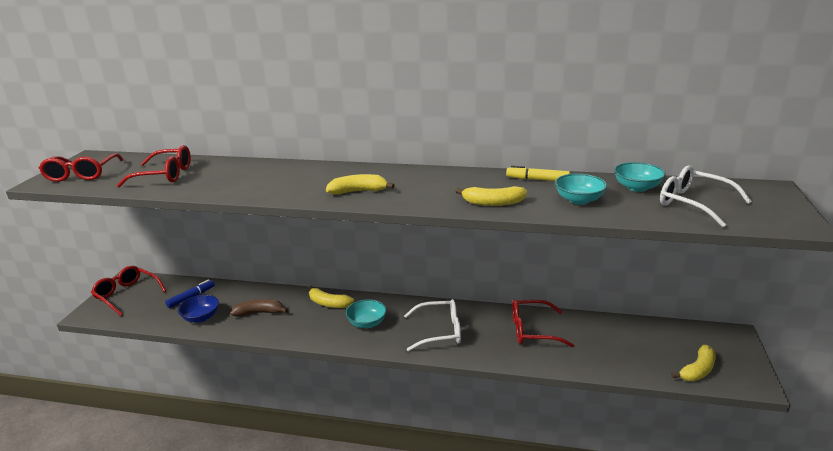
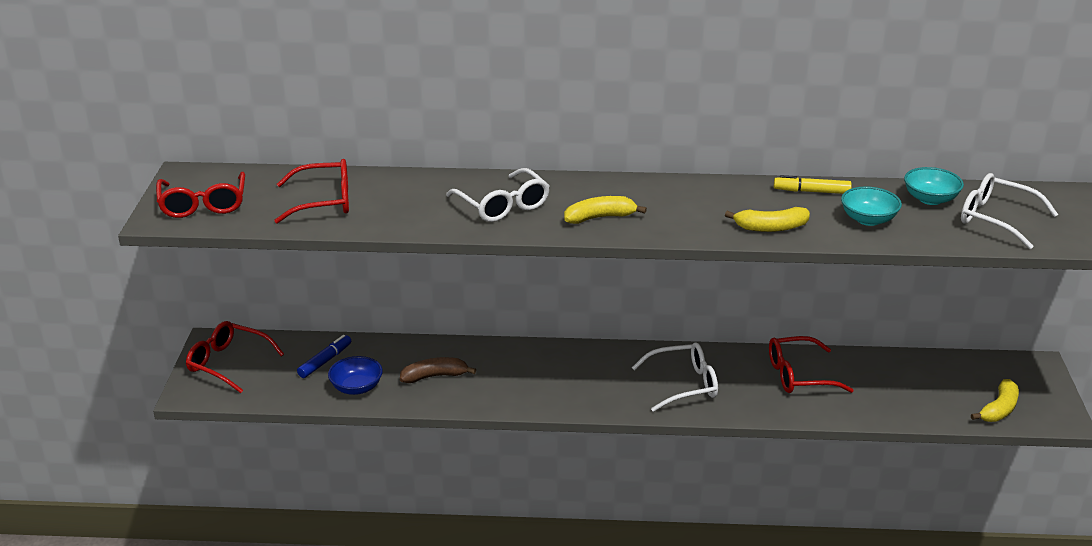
camera: 10 degrees left, 5 degrees up
yellow banana [309,286,354,308] -> none
turquoise bowl [346,299,387,328] -> none
none -> white glasses [446,168,550,222]

